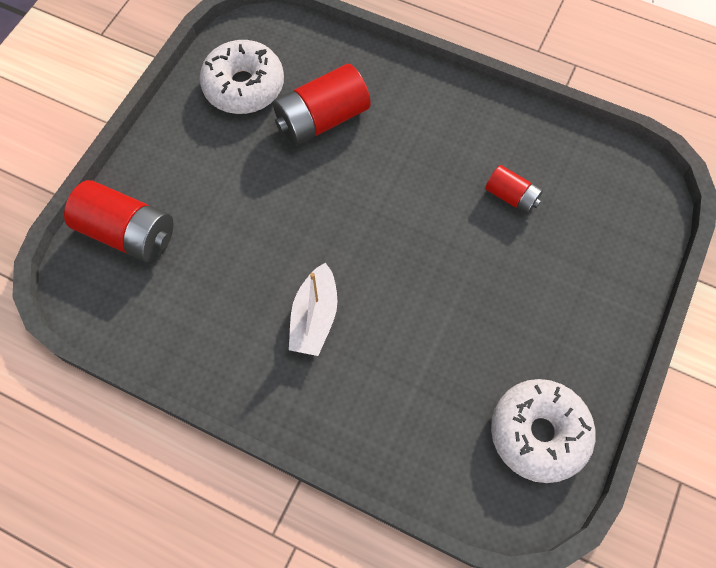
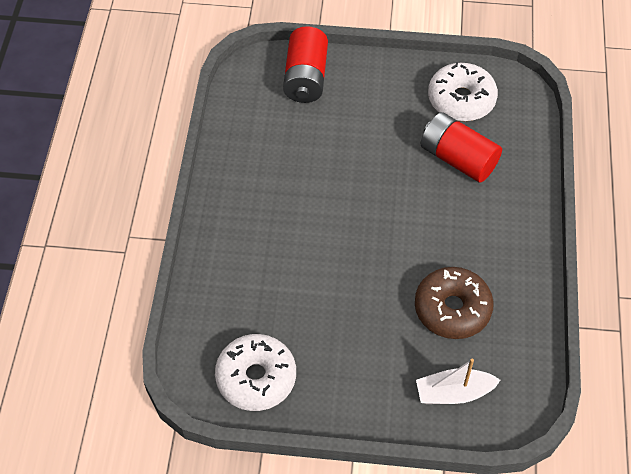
camera: 70 degrees right, 10 degrees down
white boat [289,262,337,356] -> white boat moved to [416,359,500,404]
red battery [485,165,543,214] -> brown donut [415,267,494,339]

